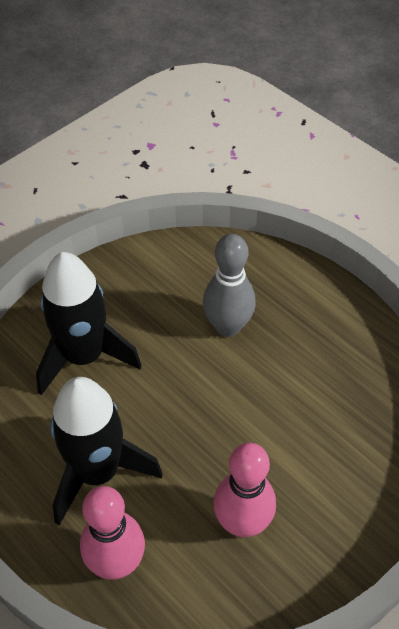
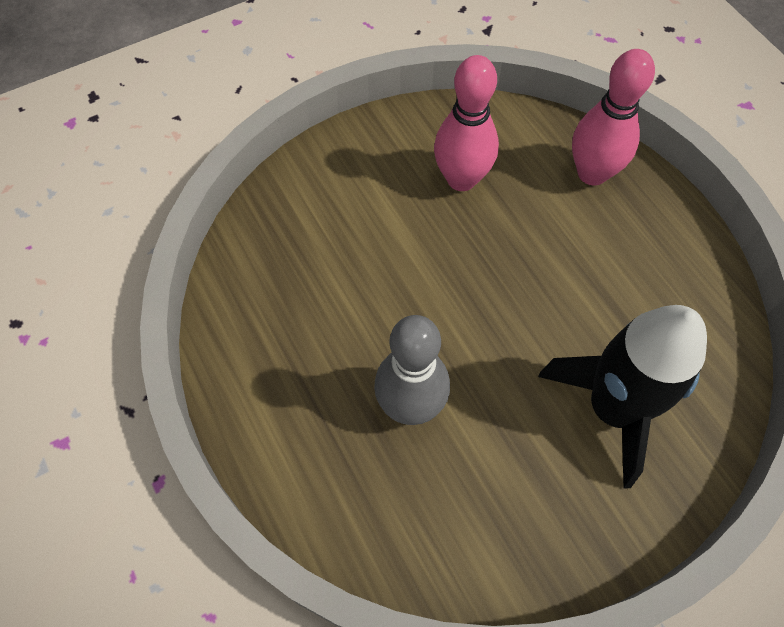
camera: 165 degrees left, 10 degrees up
black rocket [50,377,163,525] -> none

